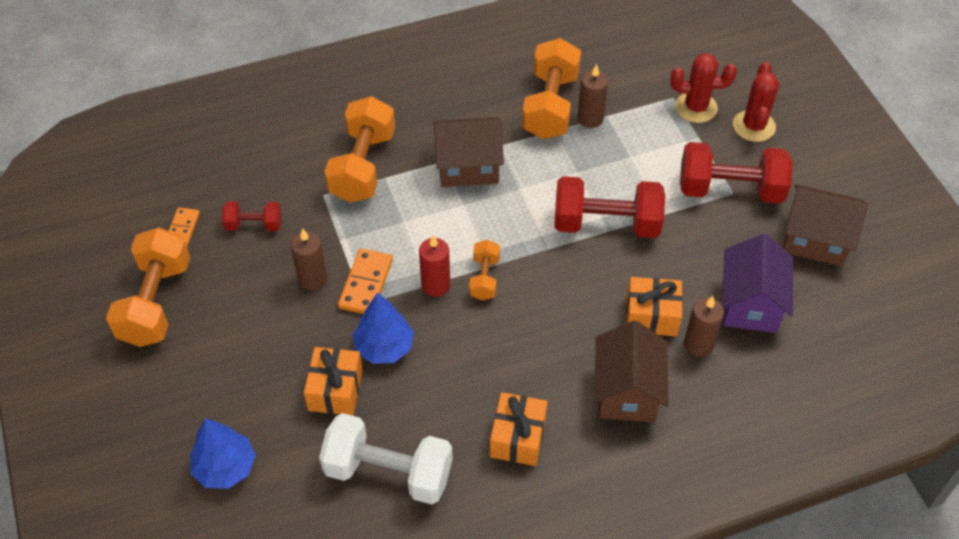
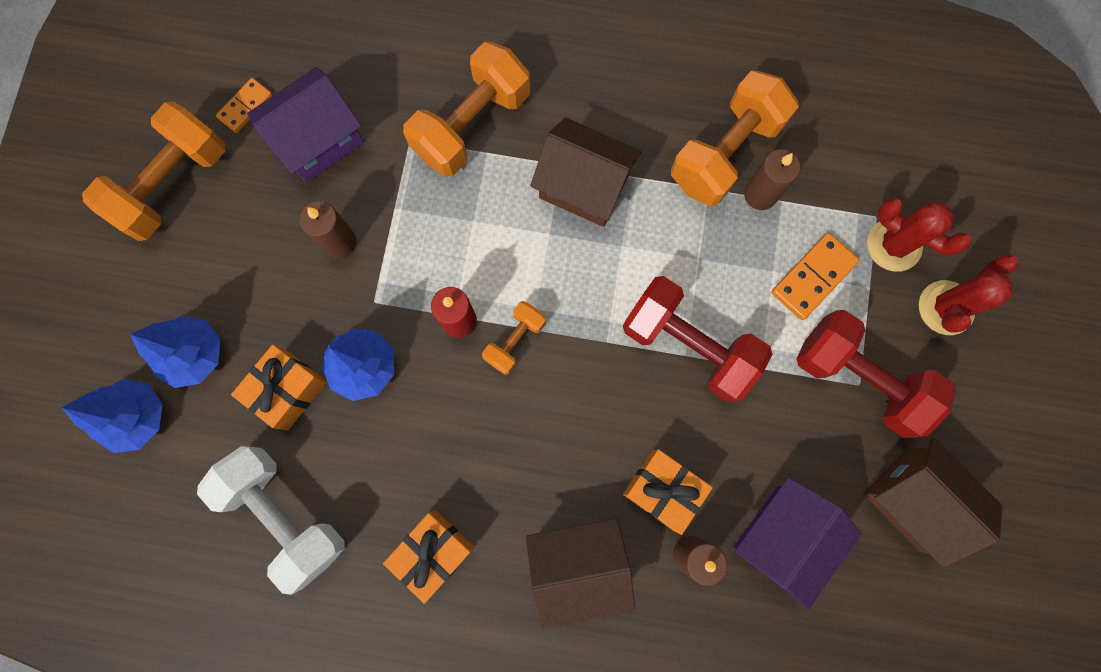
camera: 30 degrees right, 25 degrees up
red dumbbell [222,202,281,231] -> purple house [247,67,364,183]
orange domino [338,248,393,314] -> orange domino moved to [771,233,859,320]
brown house [594,321,668,422] -> brown house turned 45 degrees clockwise [526,518,635,628]
none -> blue tree [130,316,220,388]

